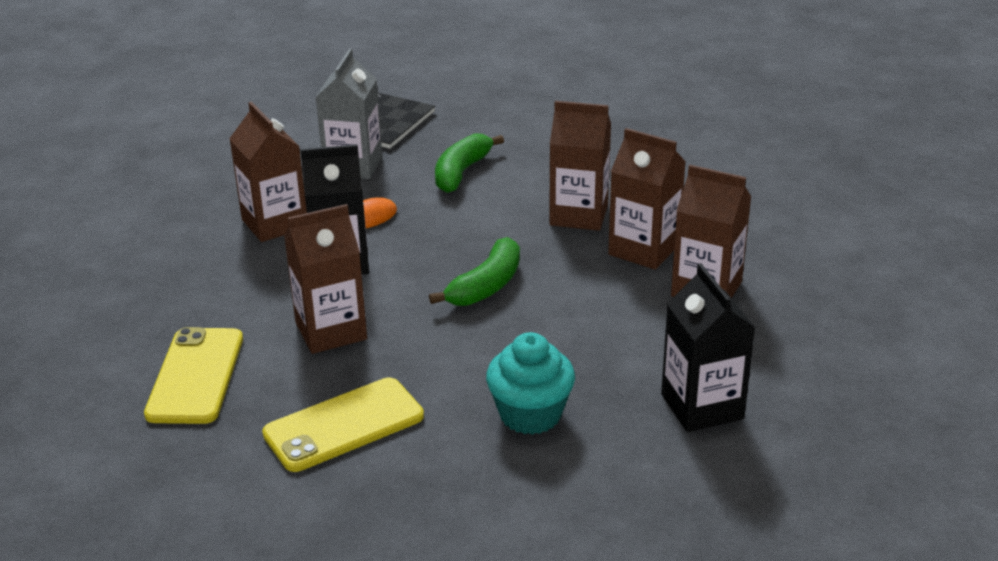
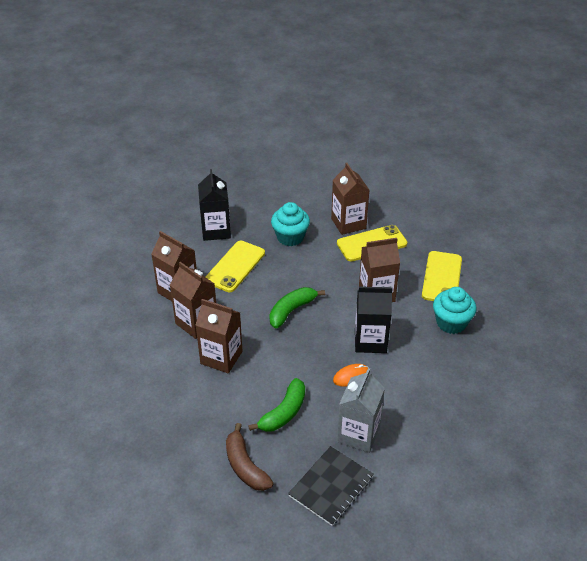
camera: 170 degrees left, 10 degrees up
brown carton [229,102,307,242] -> brown carton moved to [331,163,369,235]
none -> yellow phone [206,241,265,292]
none -> brown banana [226,423,274,491]
none -> turquoise cupcake [433,287,476,334]

